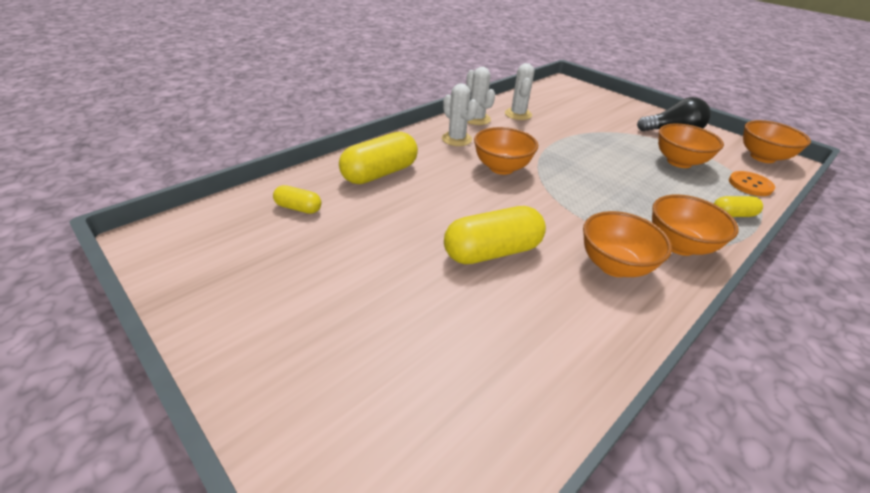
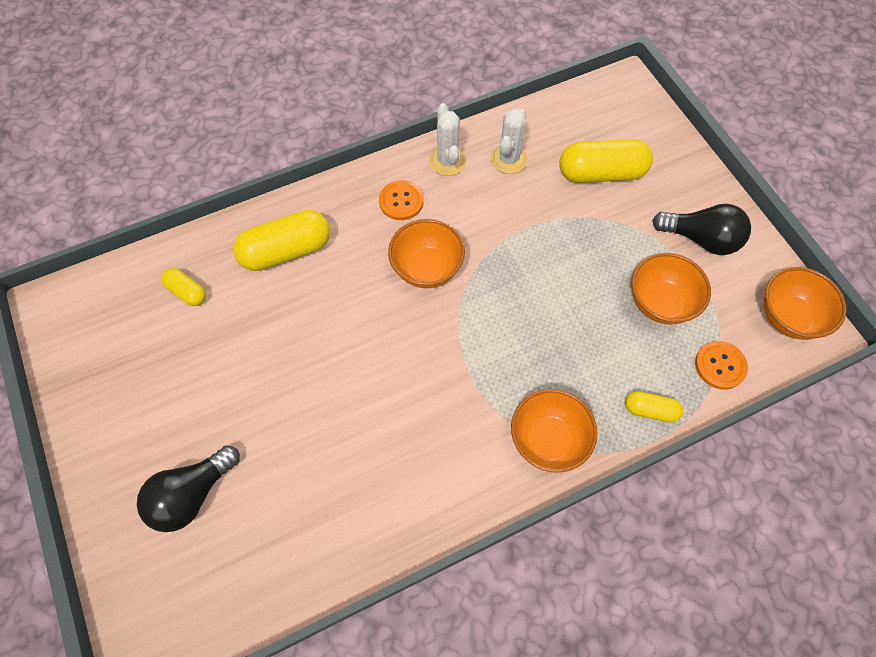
camera: 20 degrees right, 25 degrees up
white cactus [442,83,478,146] -> orange button [379,180,424,220]
yellow capsule [444,206,546,264] -> yellow capsule moved to [559,139,653,183]
orange bowl [583,211,672,277] -> none
none -> black light bulb [137,445,240,532]

